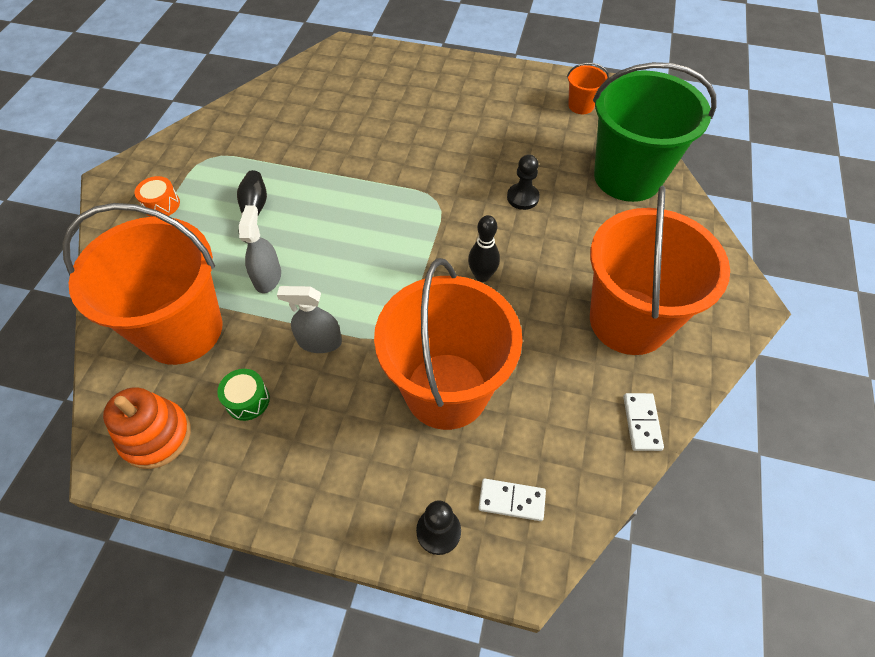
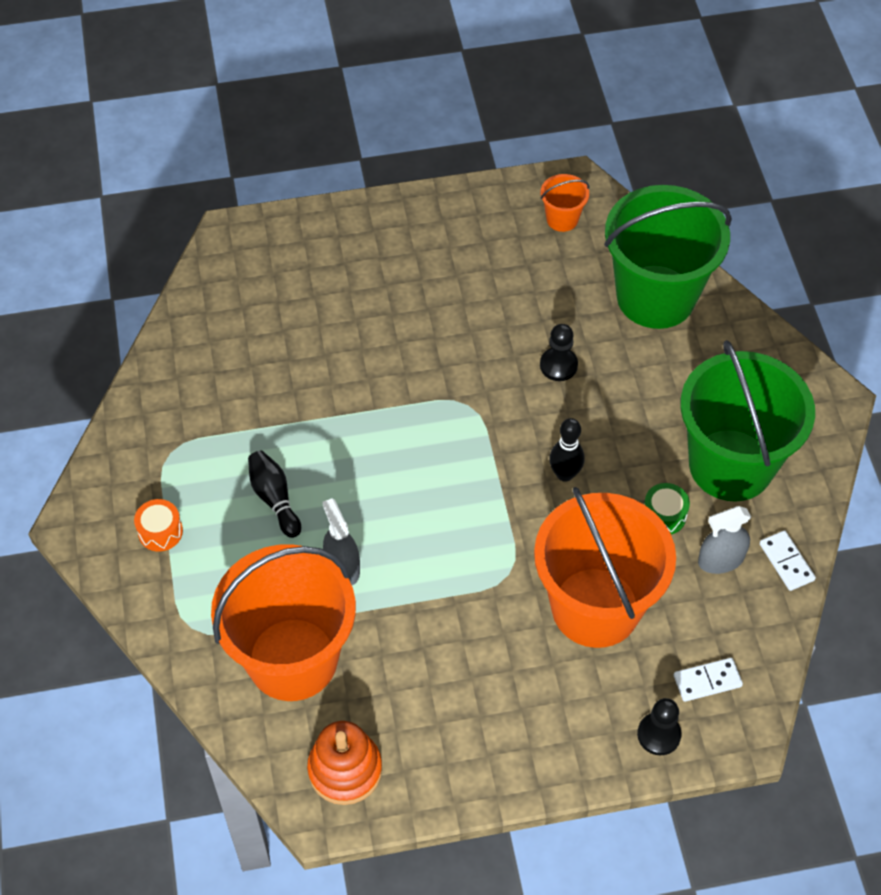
camera: 25 degrees left, 0 degrees up
green drum [217,369,270,421] -> green drum moved to [644,483,690,534]
grey spray bottle [277,286,342,353] -> grey spray bottle moved to [698,506,751,574]
orange bucket [590,186,730,355] -> green bucket [680,340,815,501]

